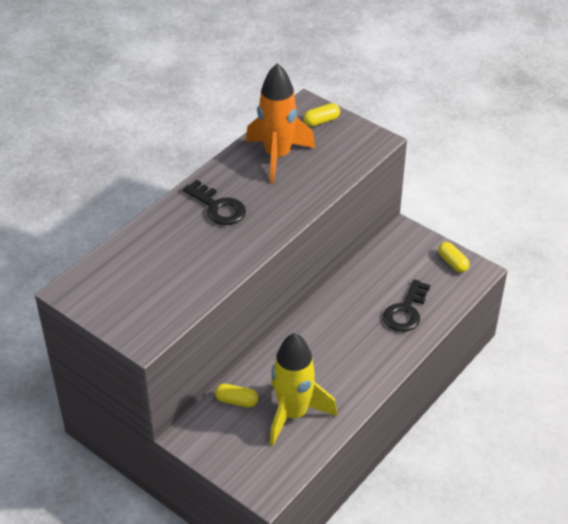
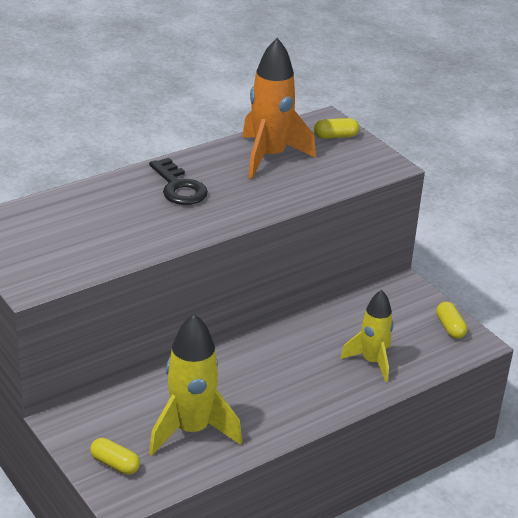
camera: 15 degrees right, 10 degrees down
yellow capsule [215,384,258,408] -> yellow capsule moved to [90,438,140,475]
black key [383,279,430,332] -> yellow rocket [340,290,393,382]

